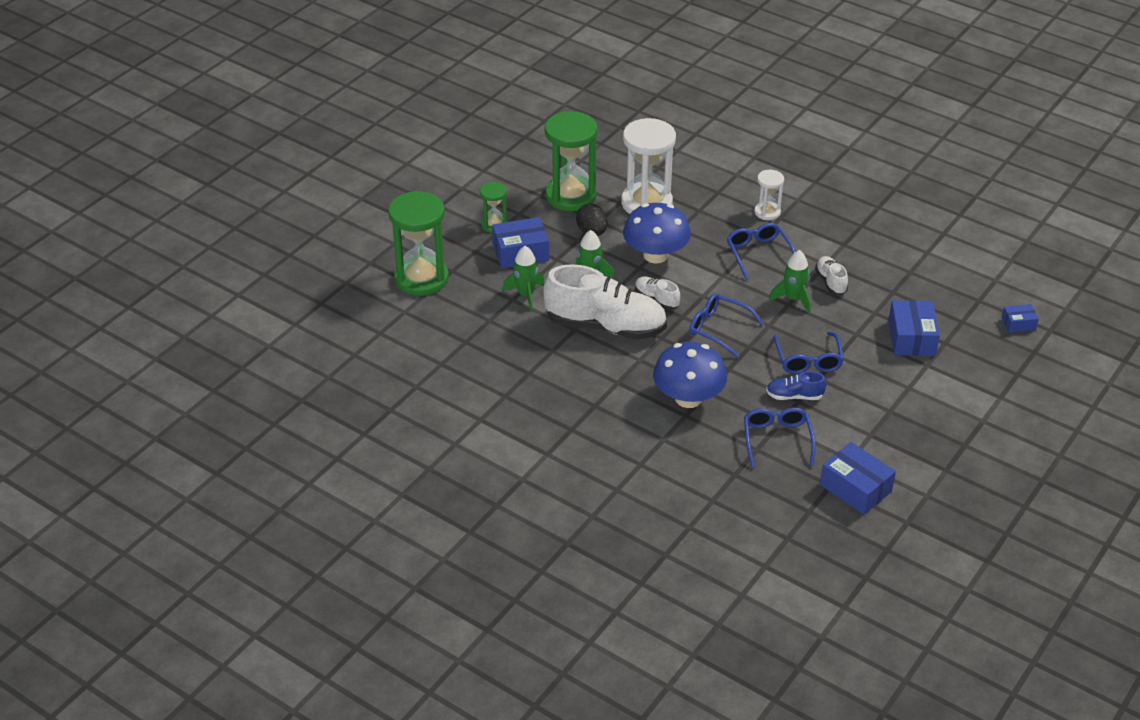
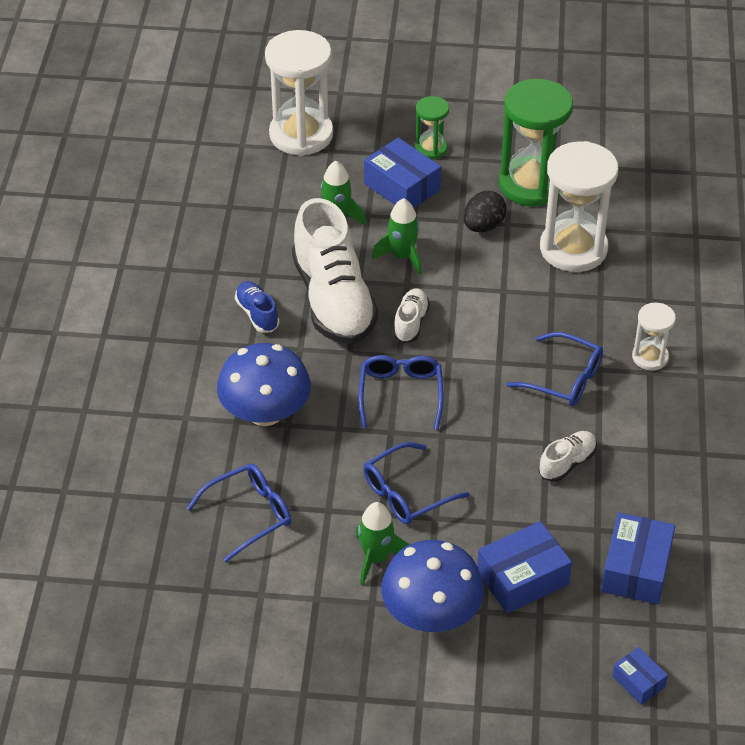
camera: 60 degrees right, 5 degrees up
green hourglass [388,191,449,296] -> white hourglass [265,30,333,156]
blue mushroom [623,203,691,263] -> blue mushroom moved to [381,540,484,632]
blue glasses [727,223,795,280] -> blue glasses turned 75 degrees clockwise [506,332,603,406]
blue shoe [766,371,826,400] -> blue shoe moved to [235,281,279,332]
green rocket [769,250,811,313] -> green rocket moved to [355,502,410,586]
blue box [820,442,896,515] -> blue box moved to [601,512,675,604]

